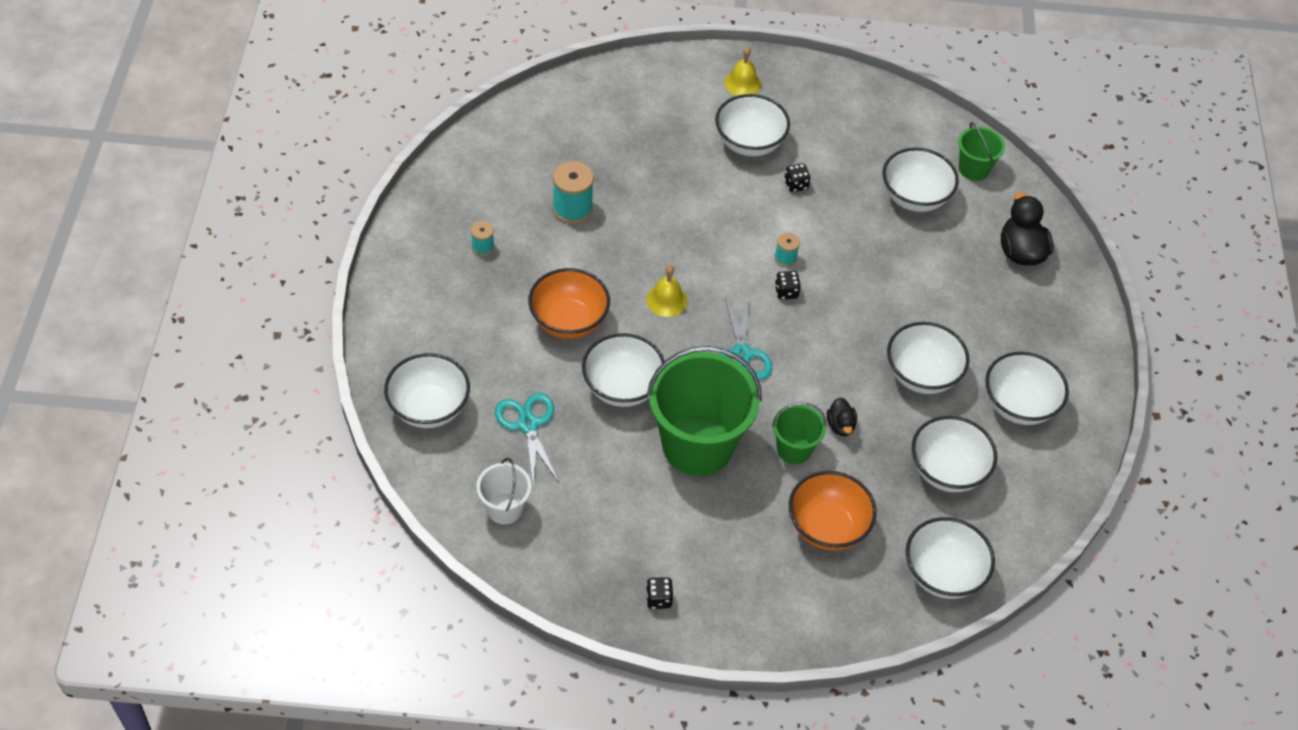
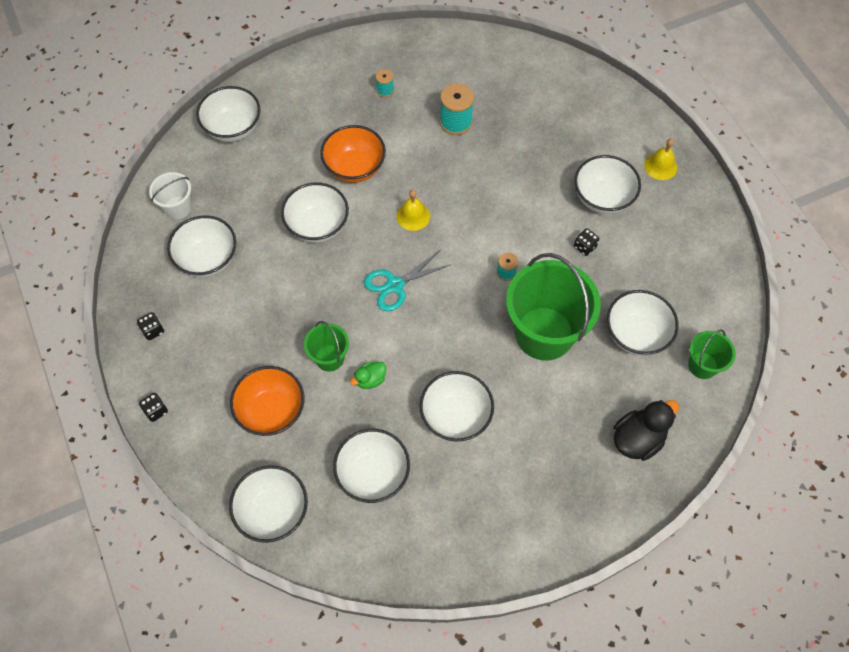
camera: 65 degrees right, 10 degrees up
turquoise scissors [495,392,559,486] -> none
green bucket [647,346,762,476] -> green bucket moved to [506,253,601,360]
black dice [775,271,801,300] -> black dice moved to [139,393,168,422]
black duck [827,397,857,436] -> green duck [350,362,386,389]
white bowl [986,352,1069,425] -> white bowl moved to [167,215,236,277]

